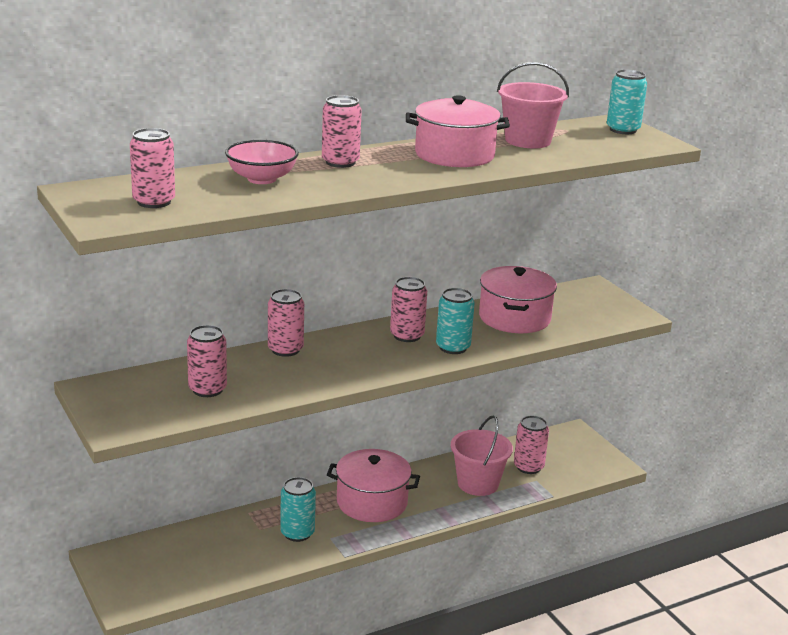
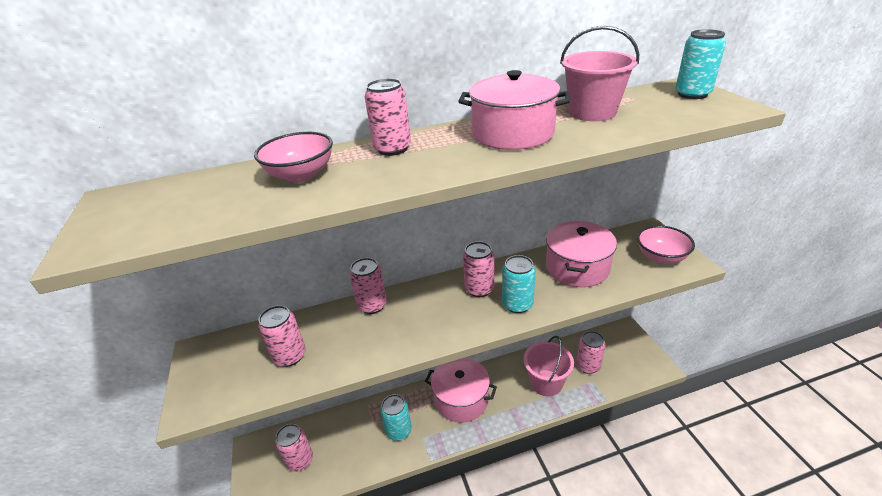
camera: 15 degrees right, 10 degrees up
pink can [130,128,175,208] -> pink can moved to [275,424,313,472]
none -> pink bowl [637,226,695,264]

